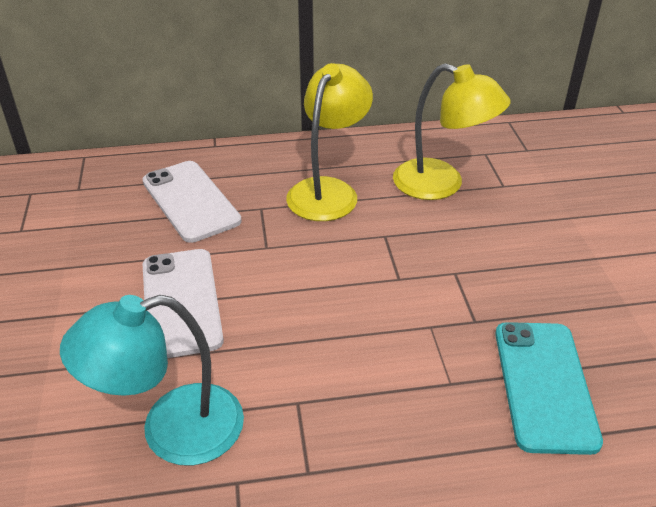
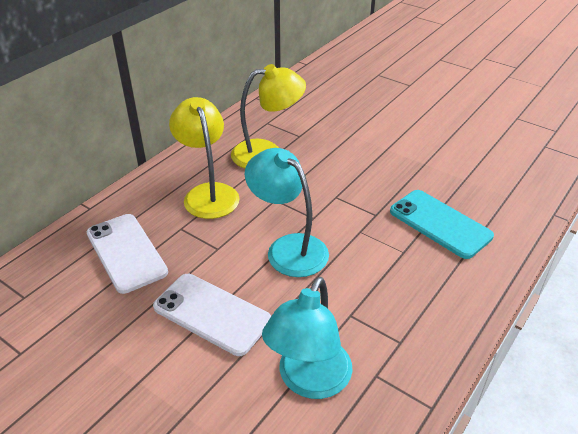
camera: 45 degrees left, 0 degrees up
white phone [142,161,242,243] -> white phone turned 45 degrees clockwise [87,214,168,294]
none -> turquoise lamp [245,148,329,277]

